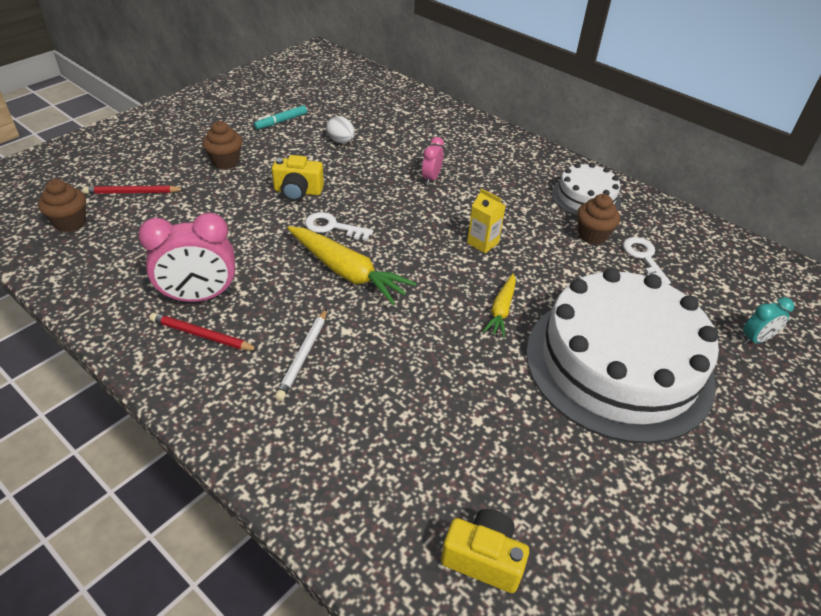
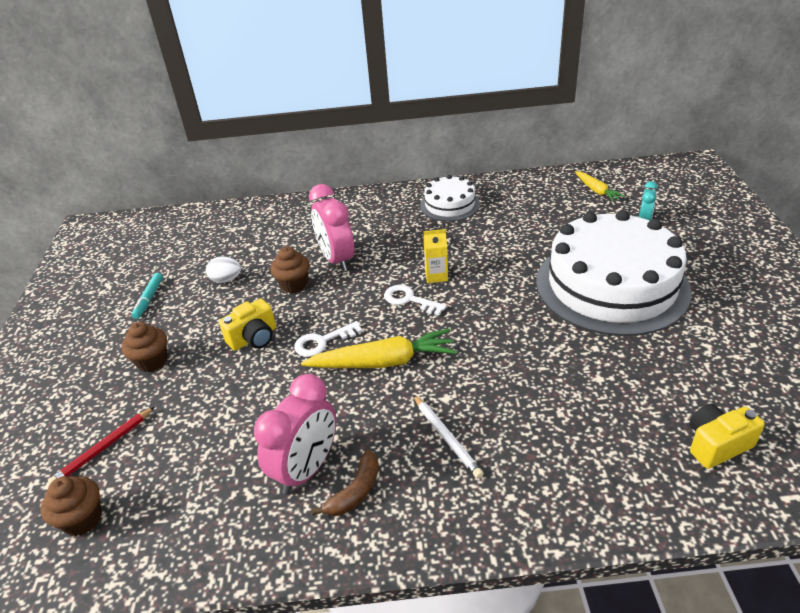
camera: 40 degrees left, 5 degrees down
red pencil [149,313,259,351] -> brown banana [312,450,378,516]
pink clock [422,137,444,185] -> pink clock [309,184,354,272], size x1.91
yellow carrot [482,273,516,338] -> yellow carrot moved to [575,171,625,202]
brown cupcake [577,194,620,245] -> brown cupcake moved to [270,247,310,293]
white key [623,237,671,285] -> white key moved to [384,285,447,315]

